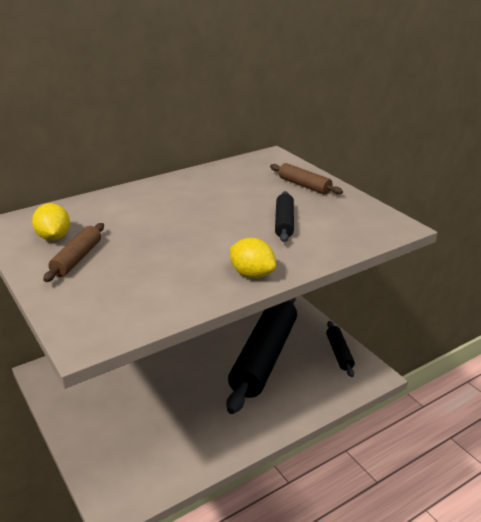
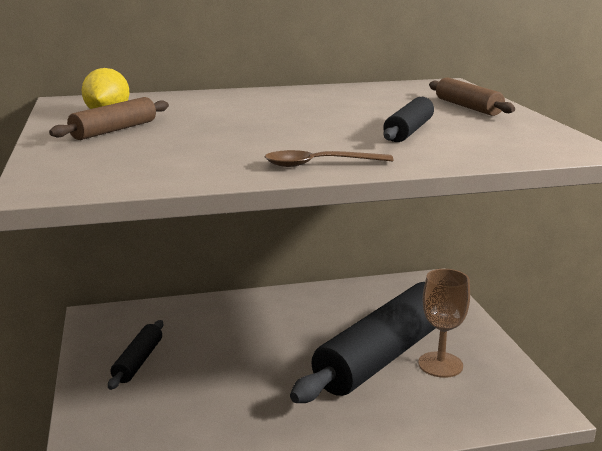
camera: 20 degrees right, 10 degrees down
yellow lemon [230,238,276,278] -> brown spoon [265,150,393,167]
black rolling pin [326,321,355,377] -> black rolling pin moved to [108,320,163,390]
none -> brown goblet [418,269,470,378]

